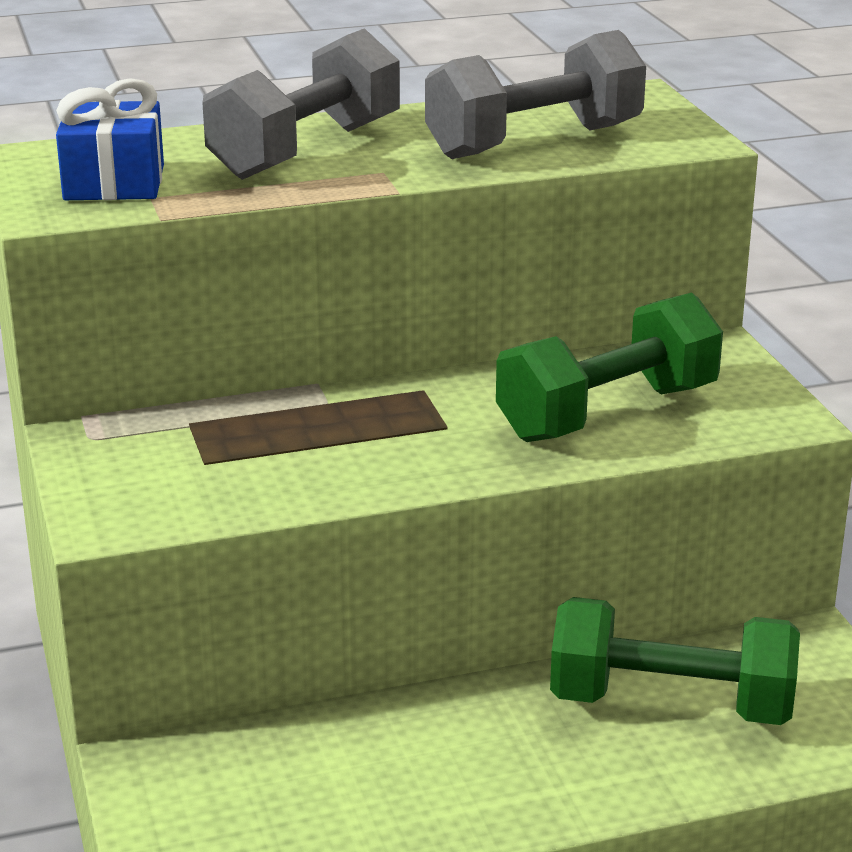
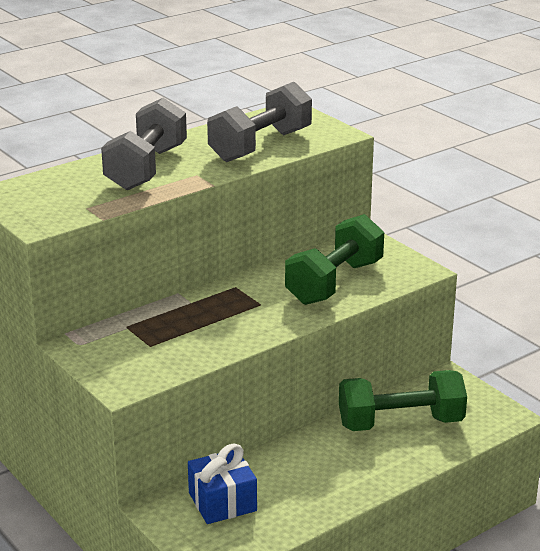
camera: 20 degrees left, 0 degrees up
blue gift [56,78,164,200] -> blue gift moved to [188,443,257,524]

